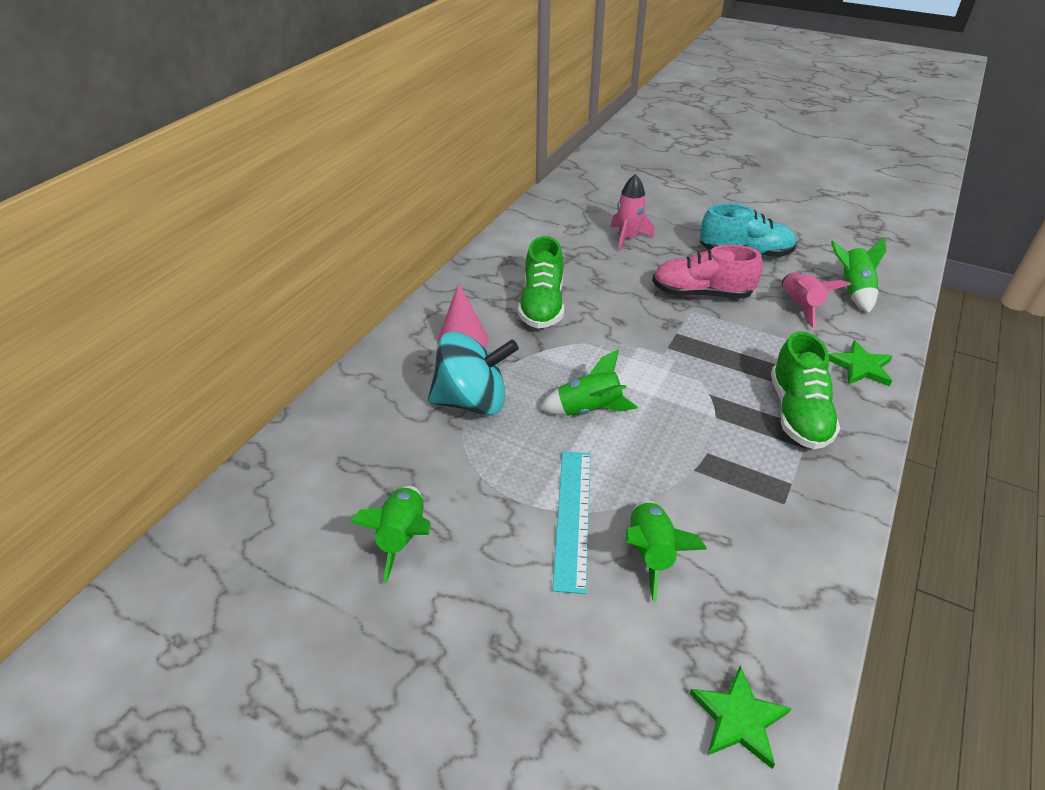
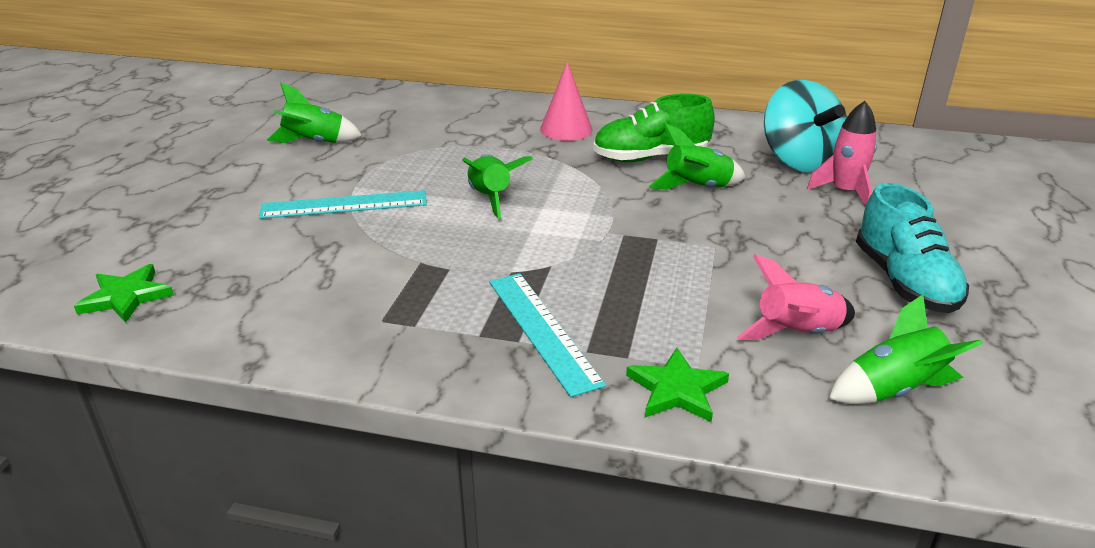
camera: 75 degrees right, 10 degrees down
turquoise spinning top [428,332,519,416] -> turquoise spinning top moved to [764,80,847,173]
green rocket [625,500,707,602] -> green rocket moved to [649,123,746,190]
pink shoe [652,245,763,299] -> none
green shoe [771,331,841,449] -> turquoise ruler [489,273,606,397]

